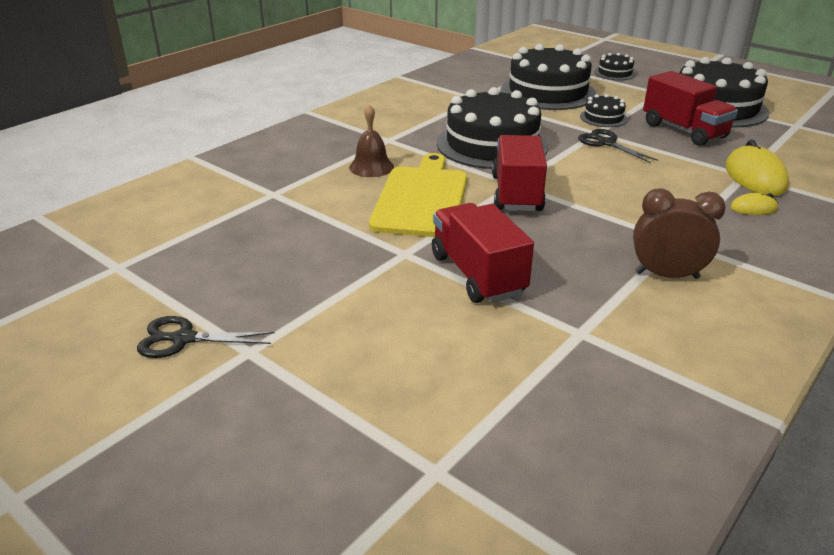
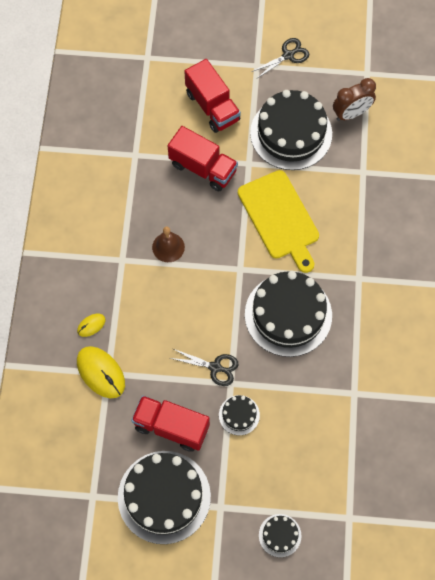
camera: 145 degrees right, 35 degrees up
brown bell [349,104,394,177] -> brown bell moved to [152,227,185,262]
red truck [492,135,547,211] -> red truck moved to [184,59,241,133]
black cake [501,44,596,110] -> black cake moved to [250,90,332,170]
brown clock [633,188,726,279] -> brown clock moved to [333,78,376,121]

